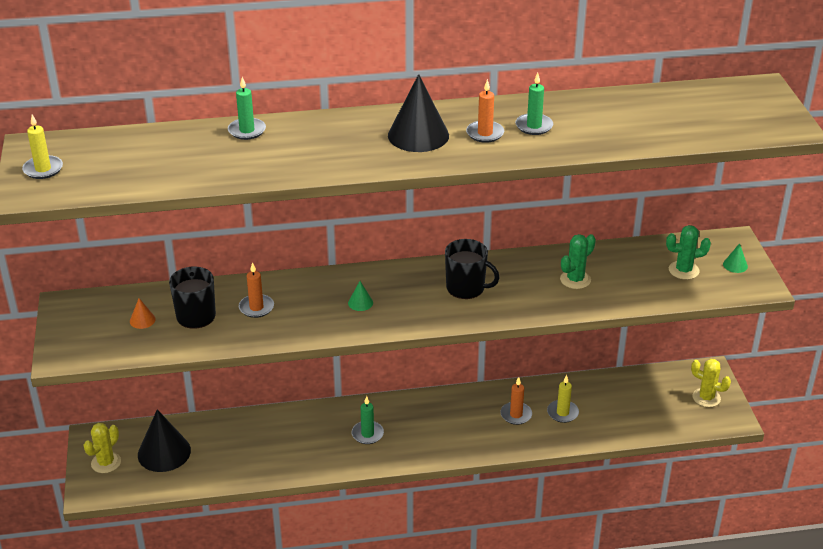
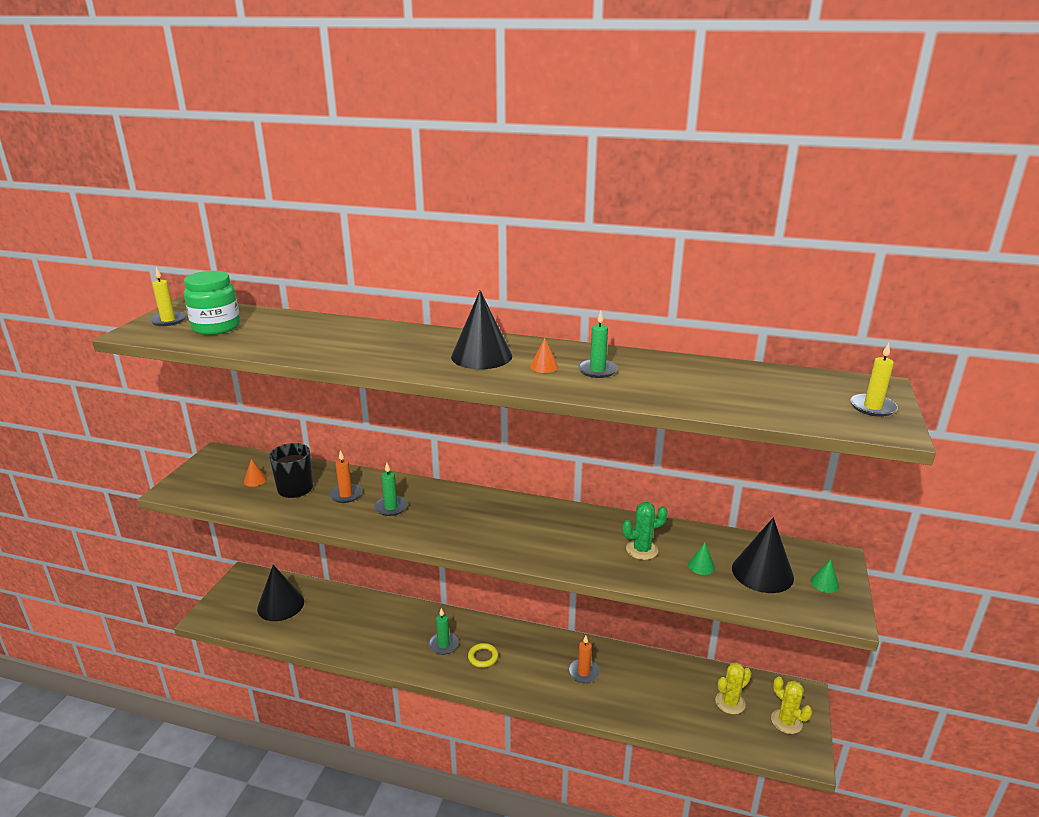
camera: 25 degrees right, 10 degrees down
yellow cactus [83,423,121,473] -> yellow cactus moved to [715,662,752,714]
green candle [228,77,266,140] -> green candle moved to [374,463,408,516]
green cone [348,281,373,311] -> green cone moved to [688,543,715,575]
black mug [445,239,500,299] -> none
orange candle [466,79,504,143] -> orange cone [530,338,558,373]
yellow candle [547,375,579,423] -> yellow candle moved to [850,343,898,417]
green cactus [666,225,711,280] -> black cone [732,518,794,593]
none -> green jar [184,271,240,335]
none -> yellow ring [468,643,498,668]

